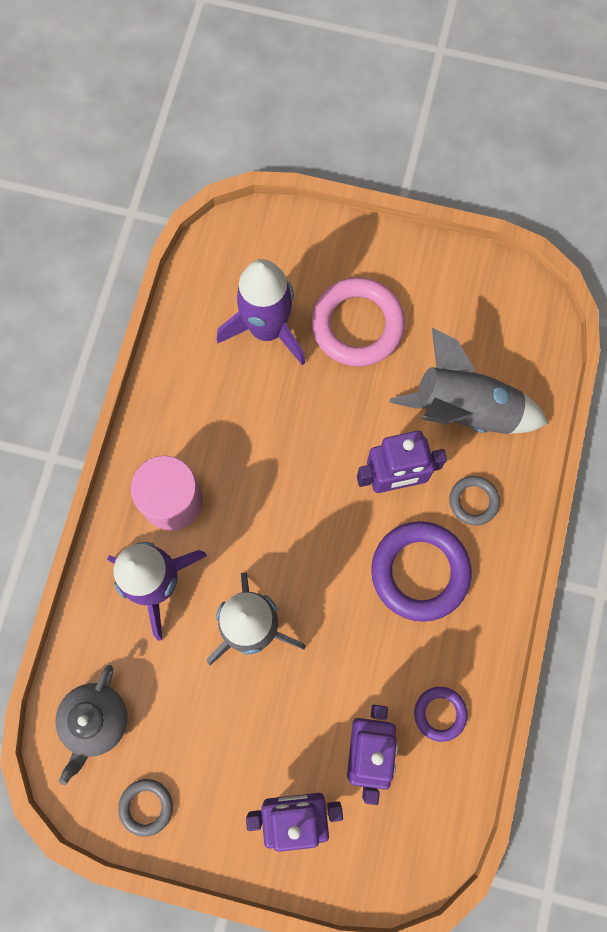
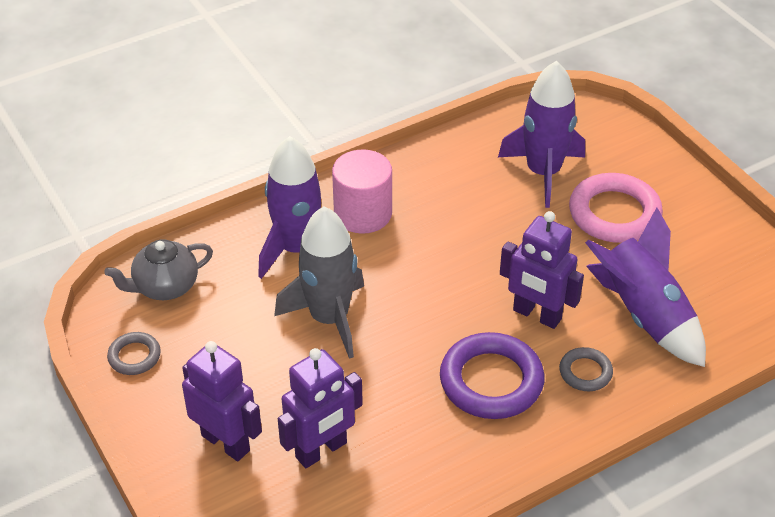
camera: 45 degrees right, 30 degrees down
grey rocket [390,328,548,434] -> purple rocket [585,207,706,367]
purple ring [414,687,468,742] -> none

